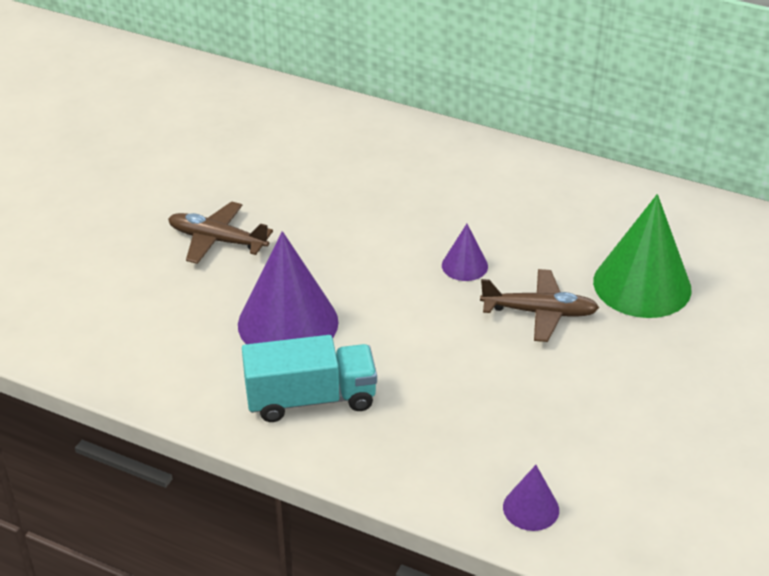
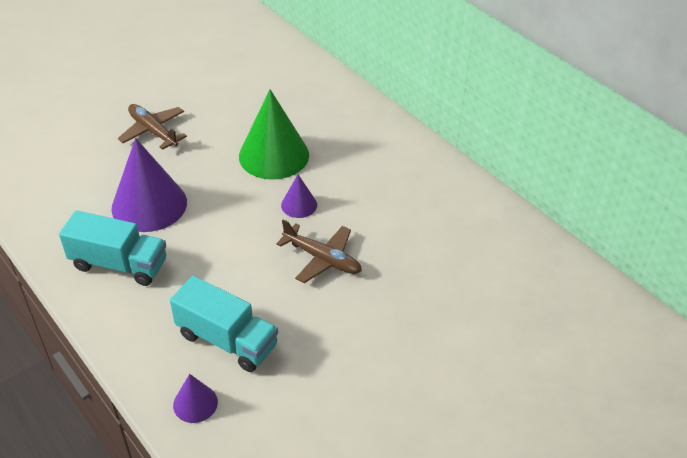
camera: 25 degrees right, 5 degrees up
green cone [593,194,692,318] -> green cone moved to [239,89,309,180]
none -> turquoise truck [170,276,278,372]

